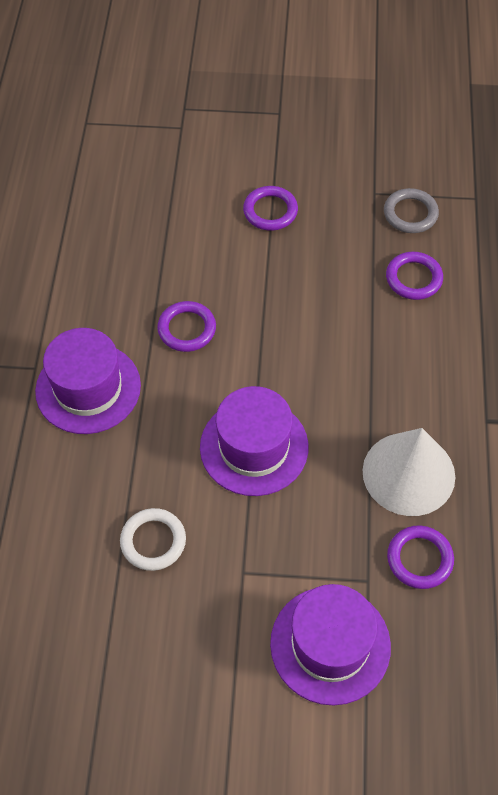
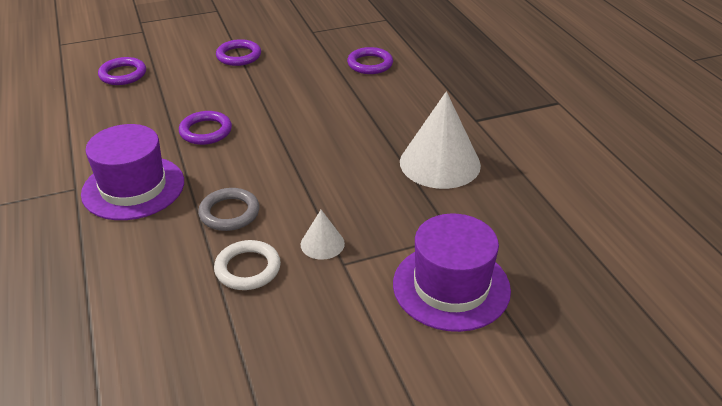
camera: 25 degrees left, 20 degrees down
purple hat [200,386,309,496] -> none
grey ring [384,188,439,233] -> grey ring moved to [198,188,259,231]
purple ring [387,525,454,589] -> purple ring moved to [98,57,146,85]
none -> white cone [301,210,345,260]

